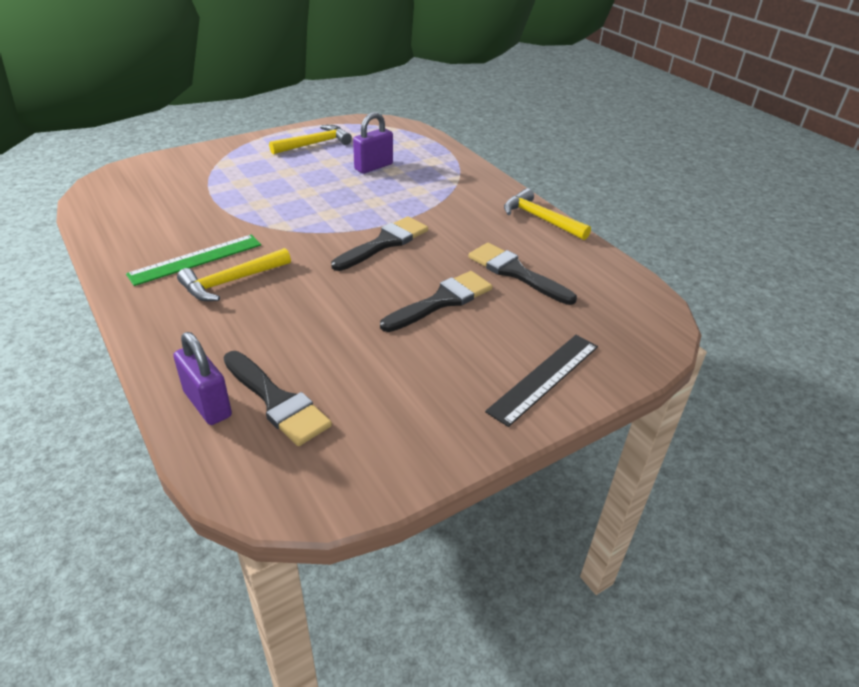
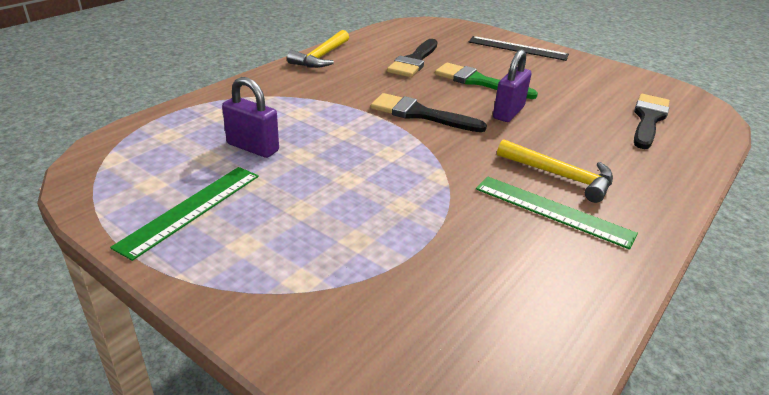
camera: 110 degrees left, 5 degrees down
purple padlock [173,332,232,425] -> purple padlock moved to [493,49,531,122]
yellow hammer [269,125,352,154] -> green ruler [110,167,259,261]
black brush [380,271,492,332] -> green brush [435,63,538,99]

